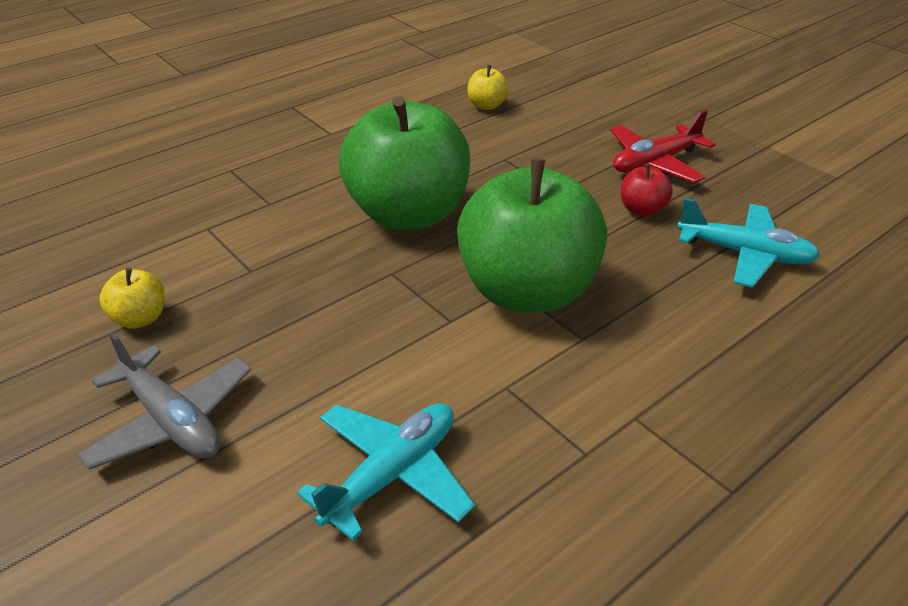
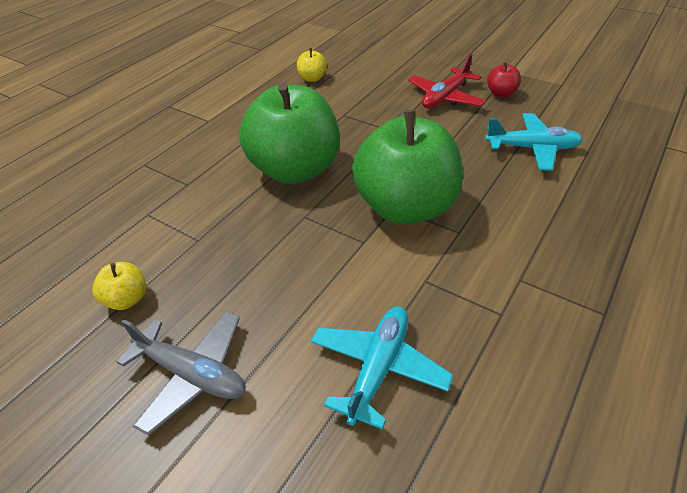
camera: 15 degrees left, 5 degrees up
red apple [621,163,673,216] -> red apple moved to [487,62,521,97]

